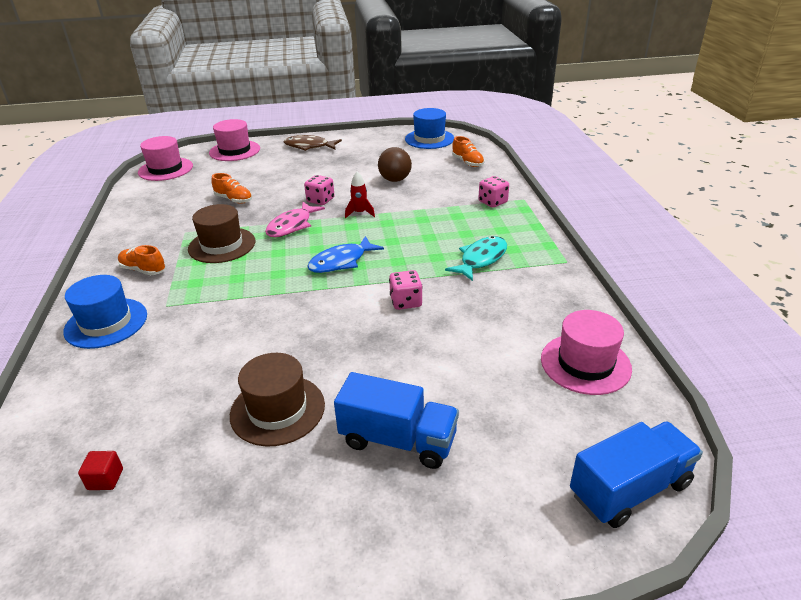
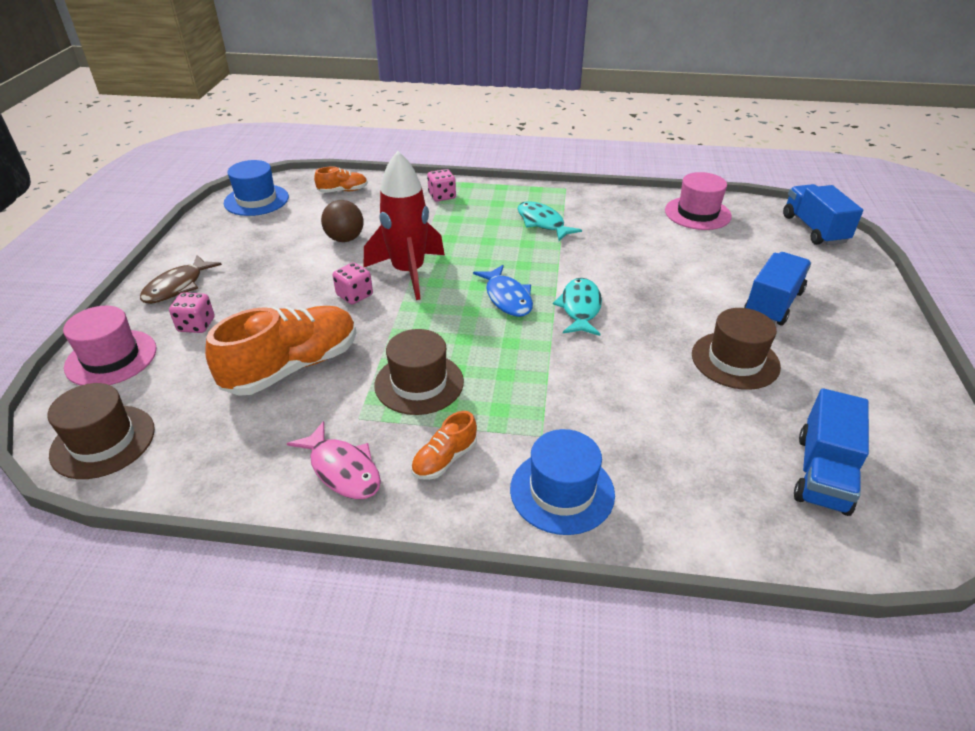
camera: 75 degrees left, 5 degrees up
red cube [78,451,123,490] -> blue truck [794,388,869,516]
pink hat [138,136,193,181] -> brown hat [47,383,155,479]
orange shoe [211,173,252,204] -> orange shoe [205,306,357,396], size x2.09
pink fish [265,202,325,237] -> pink fish moved to [287,421,381,499]
red rocket [345,172,375,218] -> red rocket [364,151,445,300], size x2.37
pink dice [389,270,423,310] -> pink dice moved to [169,292,215,333]
none -> turquoise fish [553,278,602,336]

